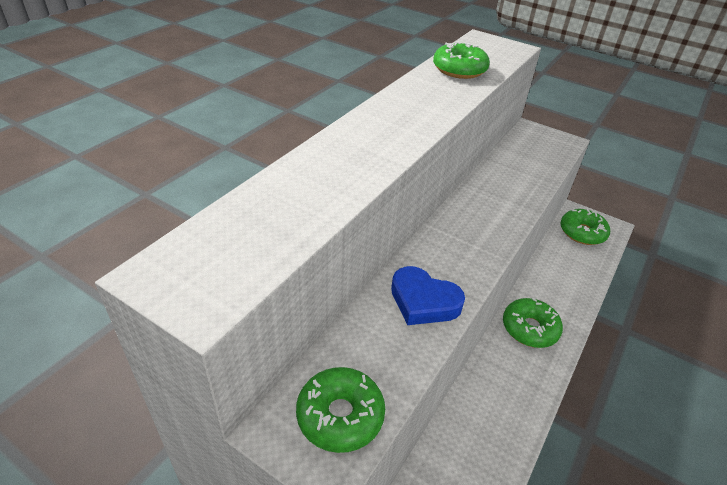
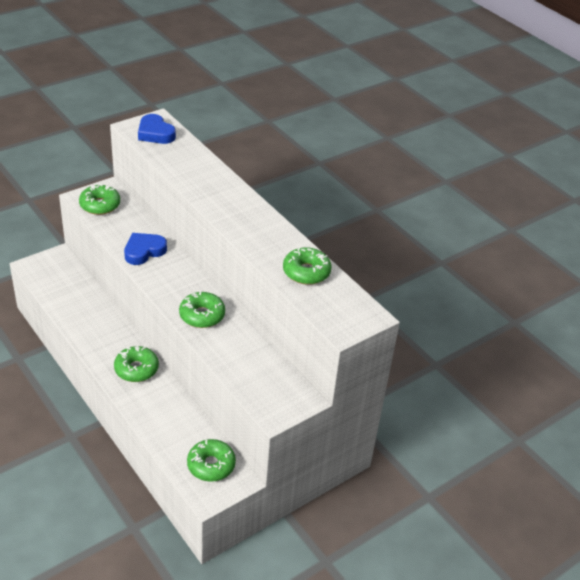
camera: 110 degrees right, 0 degrees up
none -> blue heart [138,114,176,144]
none -> green donut [179,291,225,328]

